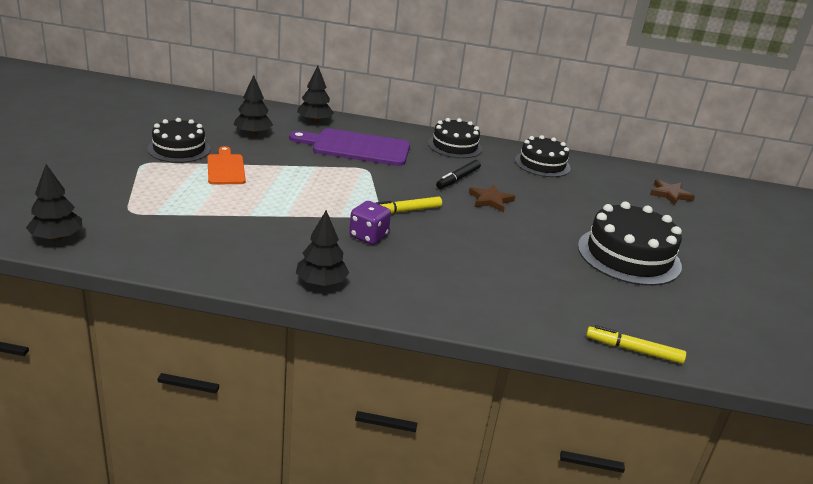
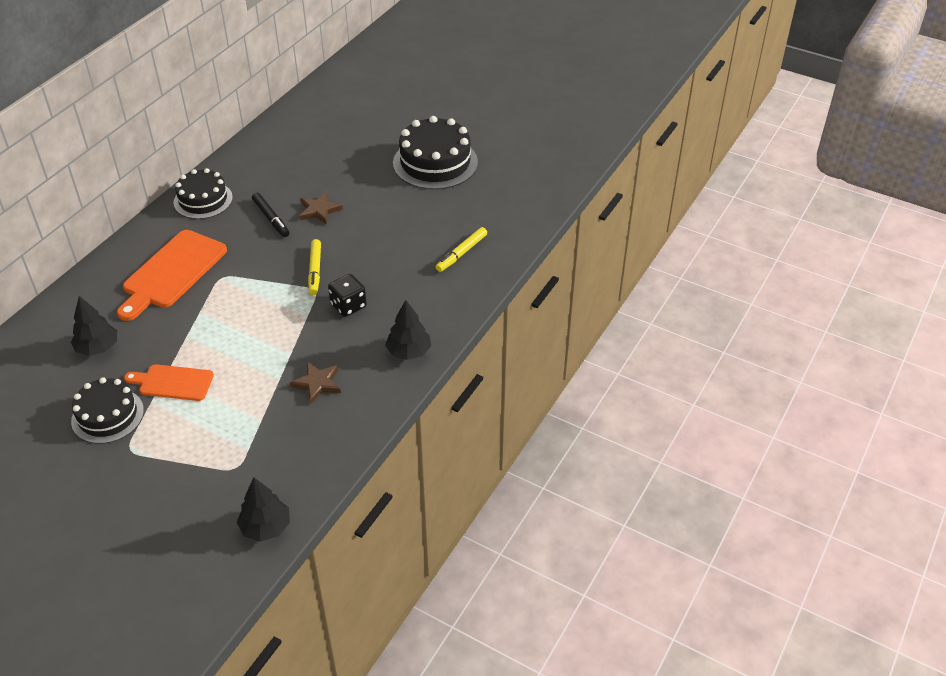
camera: 65 degrees left, 15 degrees up
purple cutting board [289,128,410,166] -> orange cutting board [117,230,227,321]
black tree [297,65,334,123] -> none
purple dice [349,201,391,245] -> black dice [328,274,367,317]
black cake [515,135,571,177] -> none
yellow marker [586,325,686,364] -> yellow marker moved to [436,227,487,272]
brown star [650,179,695,205] -> brown star moved to [290,362,341,403]

